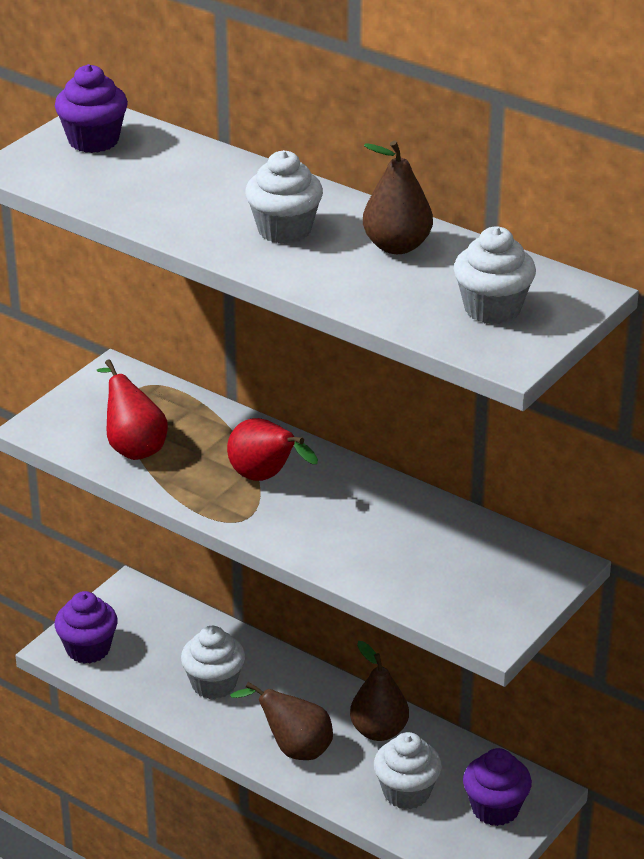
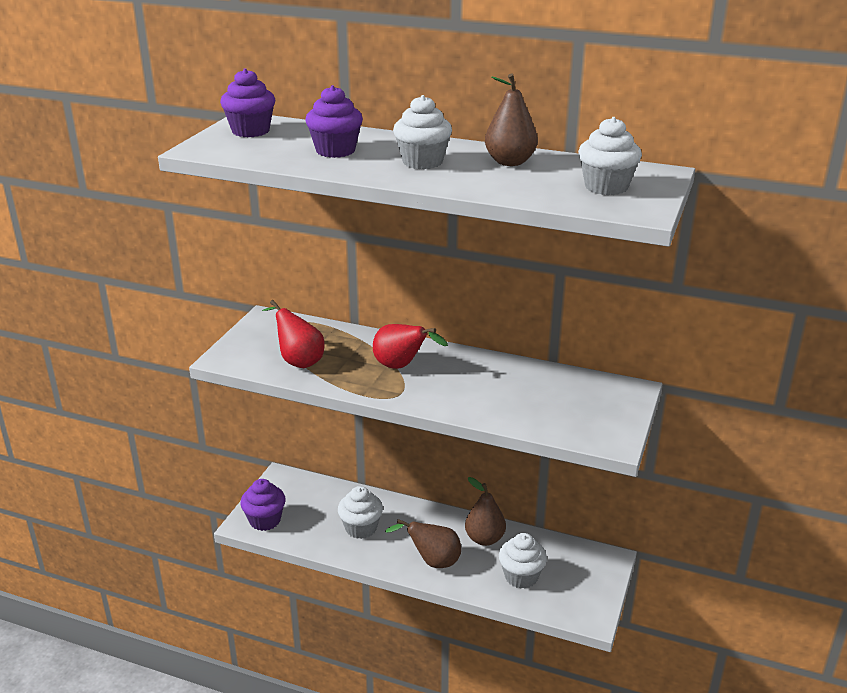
camera: 15 degrees left, 5 degrees down
purple cupcake [463,748,532,826] -> purple cupcake moved to [305,85,363,158]

